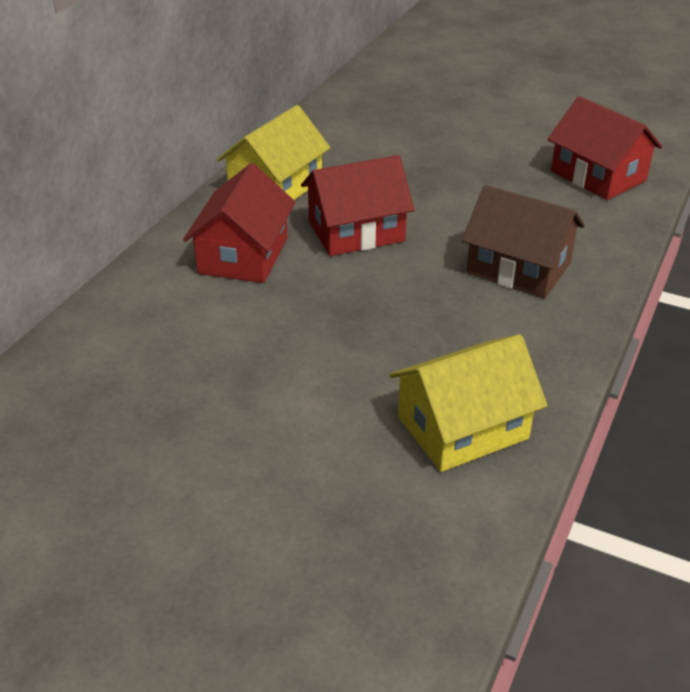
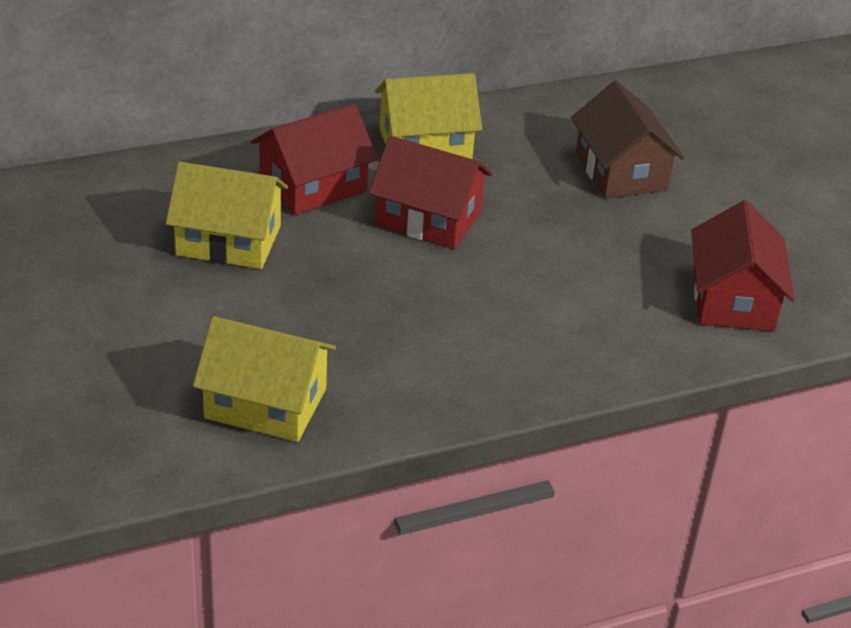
camera: 40 degrees right, 0 degrees up
brown house [462,185,585,298] -> brown house moved to [571,80,685,199]
none -> yellow house [166,162,288,269]

